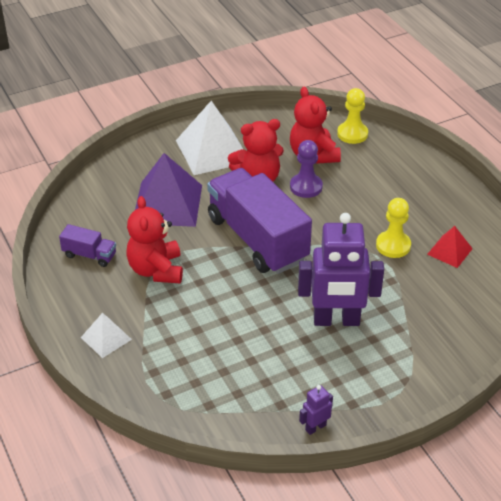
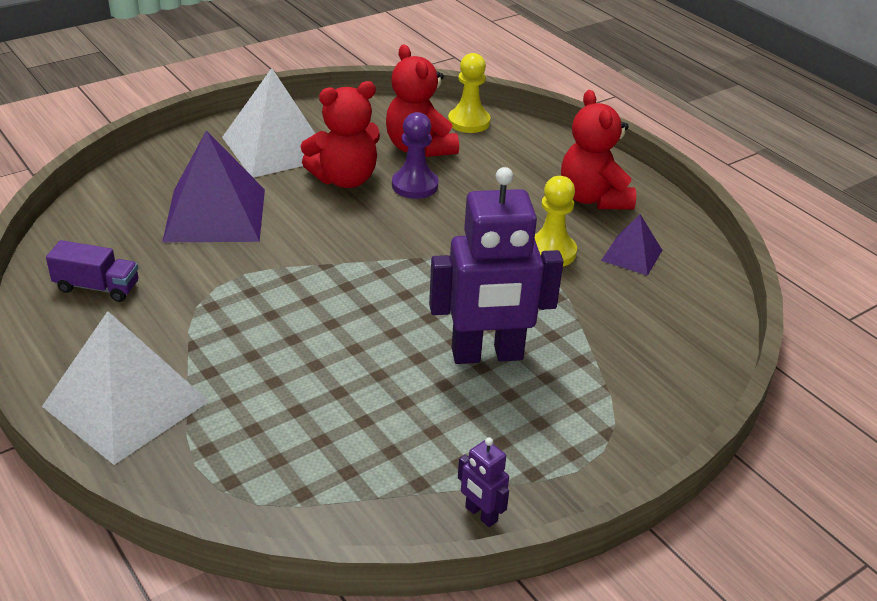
camera: 10 degrees left, 5 degrees down
white pyramid [81,313,132,358] -> white pyramid [42,311,209,465], size x1.96
red teddy bear [126,196,183,283] -> red teddy bear moved to [561,90,636,209]
purple truck [207,168,312,274] -> none
purple robot [299,385,333,435] -> purple robot turned 90 degrees counterclockwise [458,437,509,527]
red pyramid [427,226,473,268] -> purple pyramid [601,214,663,276]

